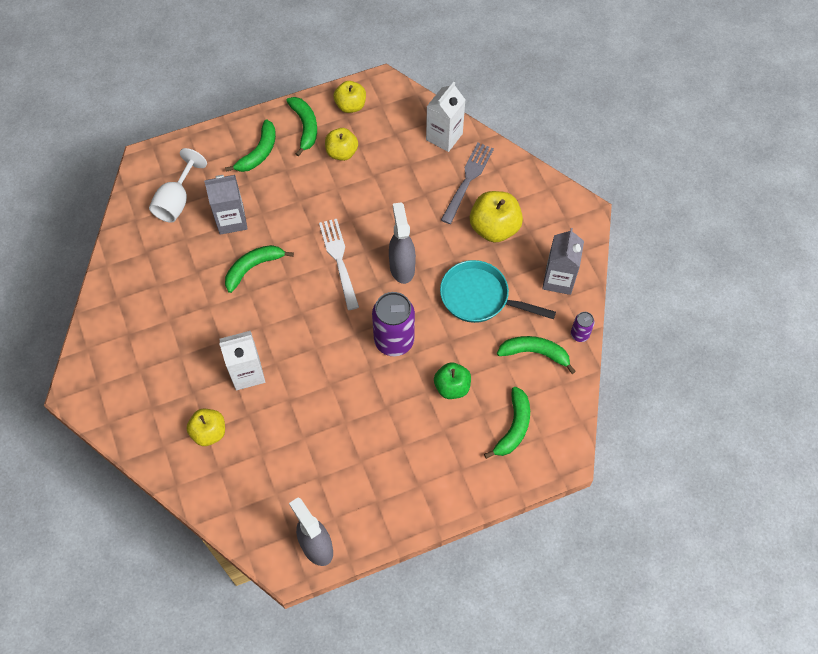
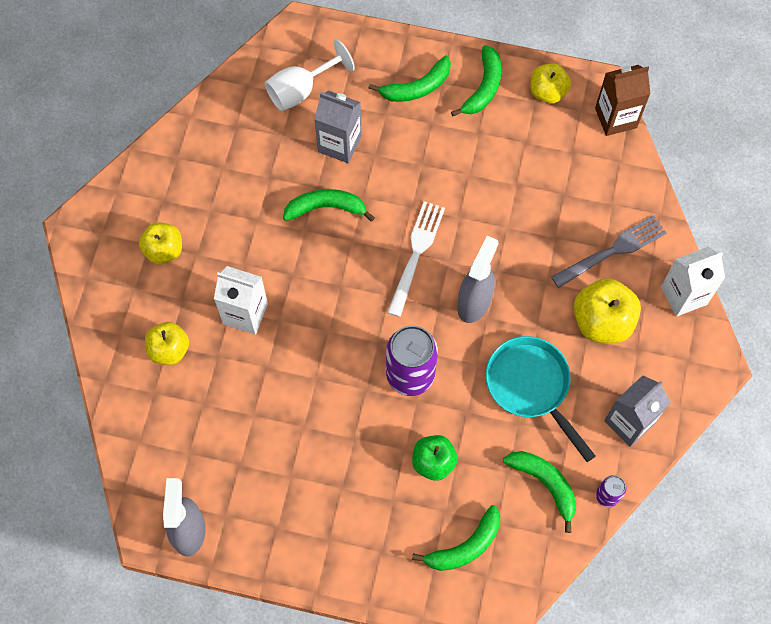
camera: 35 degrees right, 5 degrees up
yellow apple [325,128,358,161] -> yellow apple moved to [139,222,182,264]
white carton [426,82,465,152] -> white carton moved to [661,247,725,317]
none -> brown carton [595,65,651,136]

